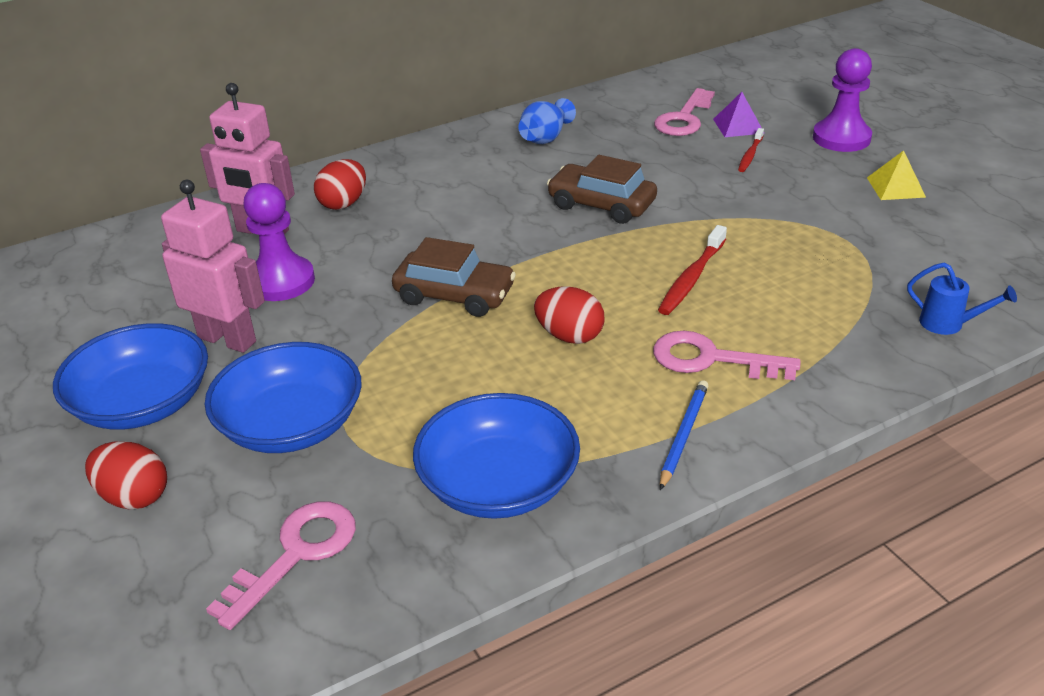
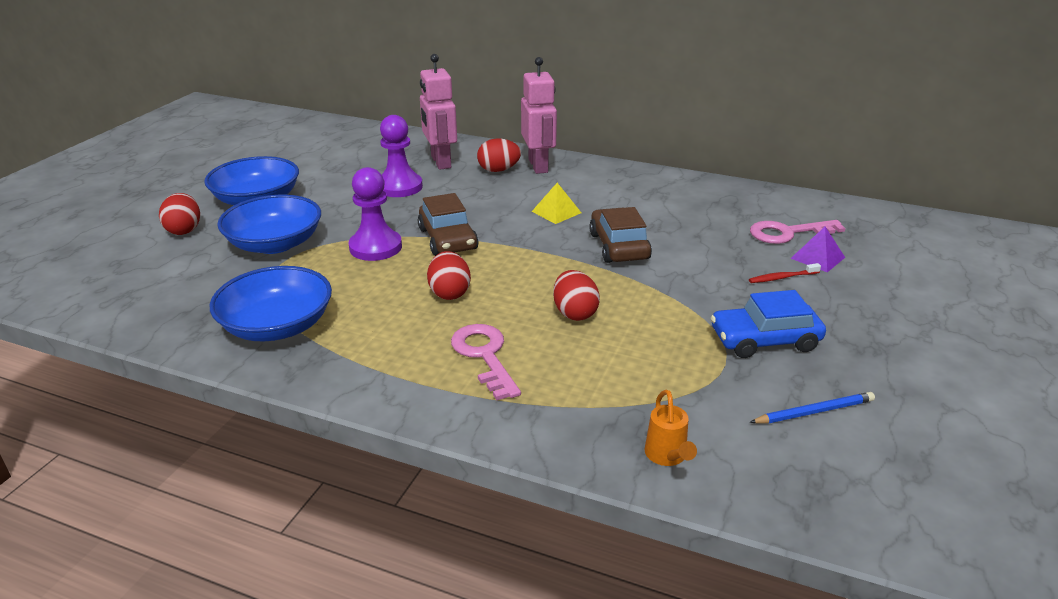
camera: 50 degrees right, 5 degrees down
pink robot [161,180,265,353] -> pink robot moved to [521,57,557,174]
pink key [206,501,356,630] -> none
blue vase [518,98,576,144] -> none
red toothbrush [658,225,727,315] -> red egg [553,270,600,321]
blue pencil [660,380,708,490] -> blue pencil moved to [749,392,875,424]
purple pawn [813,48,872,152] -> purple pawn moved to [349,167,402,261]
yellow pyramid [867,150,926,200] -> yellow pyramid moved to [531,183,581,224]
blue watering can [907,263,1017,335] -> orange watering can [645,390,697,466]
none -> blue car [711,290,826,358]

